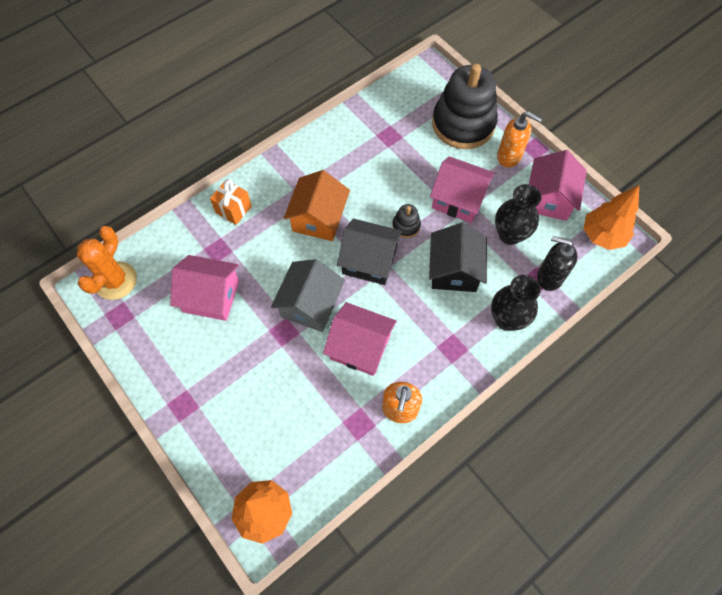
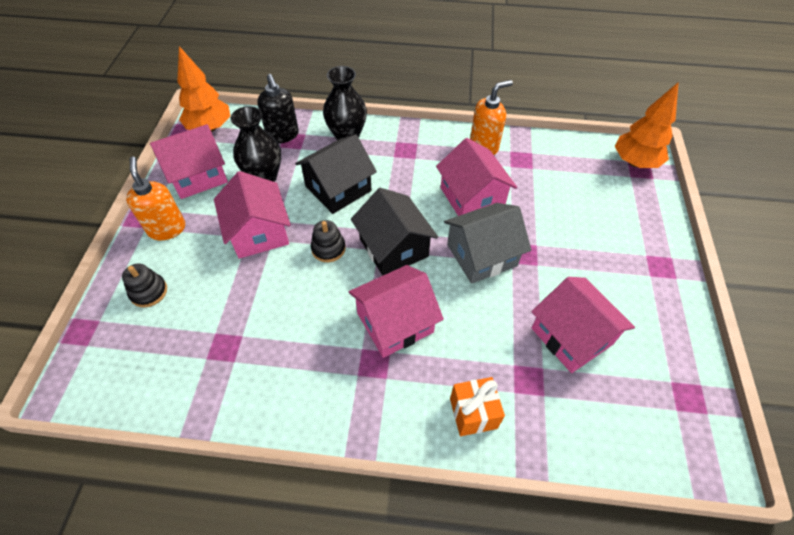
camera: 135 degrees left, 10 degrees down
orange cactus [77,226,137,300] -> none
orange house [283,170,350,241] -> pink house [349,265,444,358]
black stacking toy [432,64,498,149] -> black stacking toy [122,264,167,308], size x0.41

